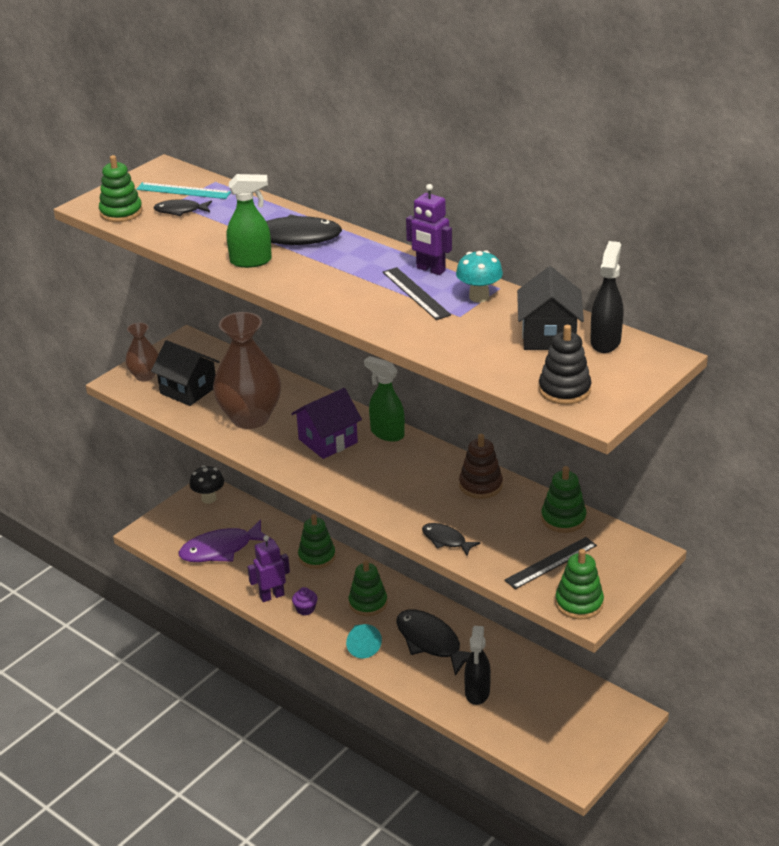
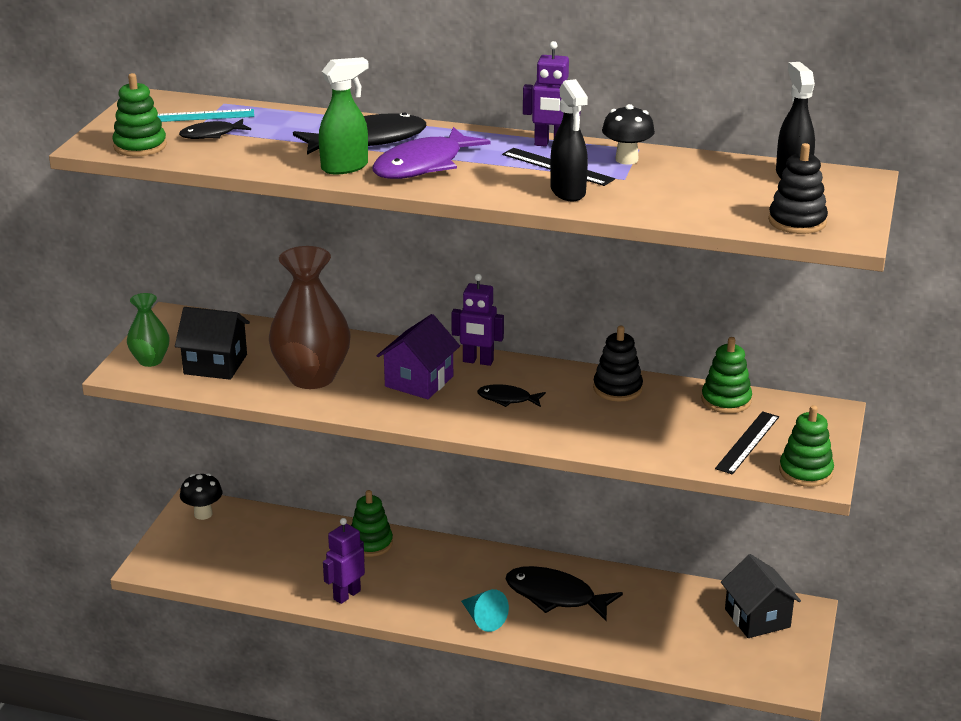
camera: 25 degrees left, 5 degrees down
brown vase [125,322,159,381] -> green vase [127,293,170,367]
purple fish [179,519,272,562] -> purple fish moved to [372,127,491,179]
purple cupcake [292,587,318,615] -> none
green stacking toy [349,560,387,616] -> none
green spray bottle [364,356,405,441] -> purple robot [451,274,504,366]
black fish [422,523,481,556] -> black fish moved to [477,384,546,407]
turquoise mushroom [456,250,503,303] -> black mushroom [602,104,655,165]
brown stacking toy [459,434,503,499] -> black stacking toy [593,326,643,401]
black spray bottle [464,626,491,705] -> black spray bottle moved to [550,79,588,201]
black house [517,266,584,350] -> black house moved to [721,554,801,638]

